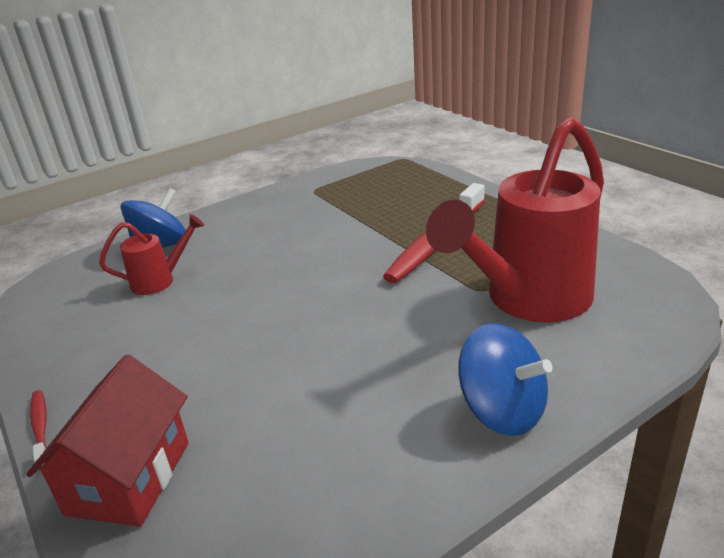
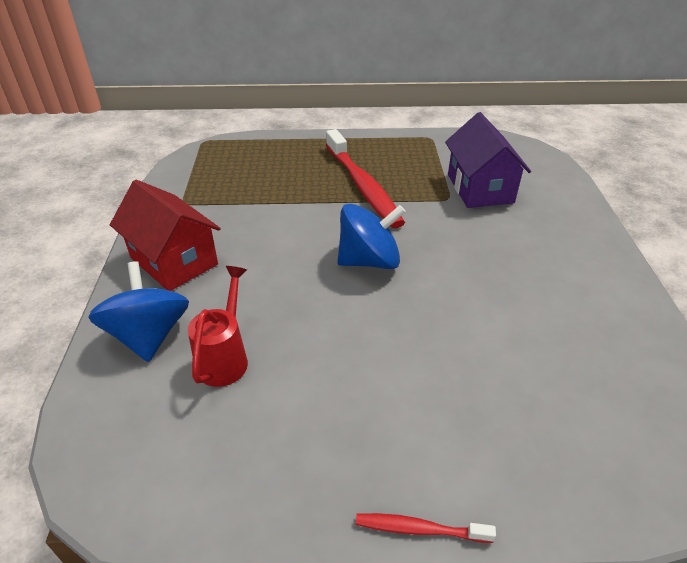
camera: 60 degrees left, 10 degrees up
red house [26,354,189,527] -> red house moved to [110,180,221,291]
red watering can [426,117,604,322] -> purple house [445,112,531,208]
blue spinning top [458,323,552,436] -> blue spinning top moved to [338,204,406,269]

